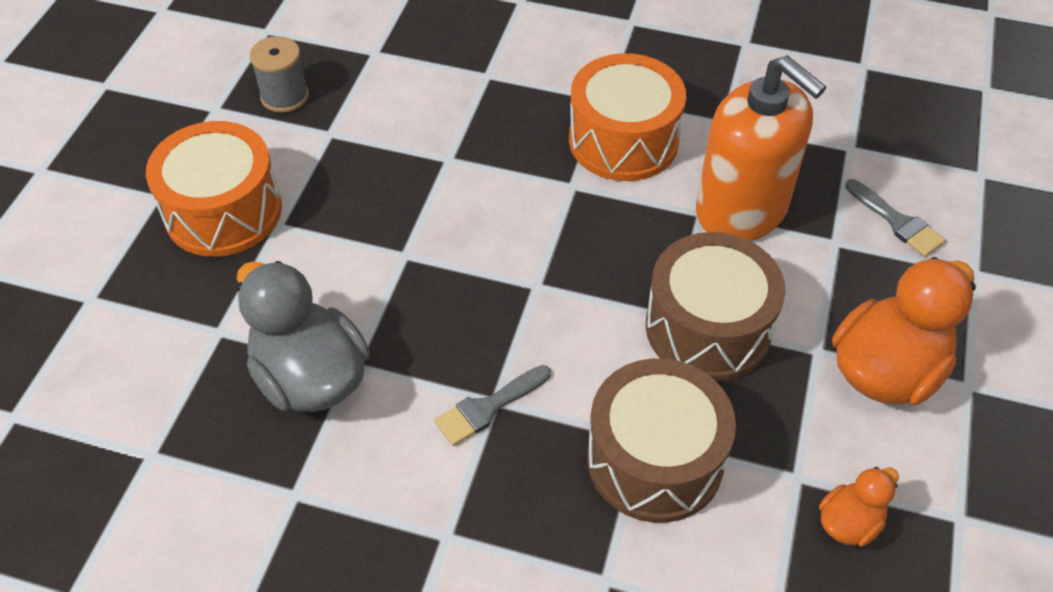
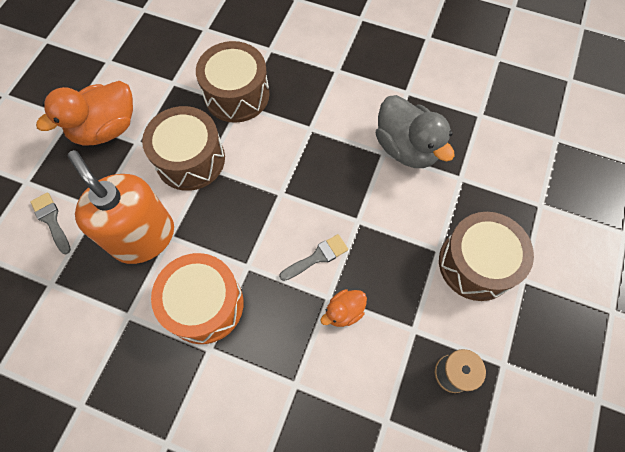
camera: 175 degrees left, 15 degrees up
orange drum [146,121,282,257] -> brown drum [439,212,534,301]
grey brush [434,365,551,446] -> grey brush moved to [279,234,348,281]
orange duck [819,467,899,547] -> orange duck moved to [320,289,367,327]

